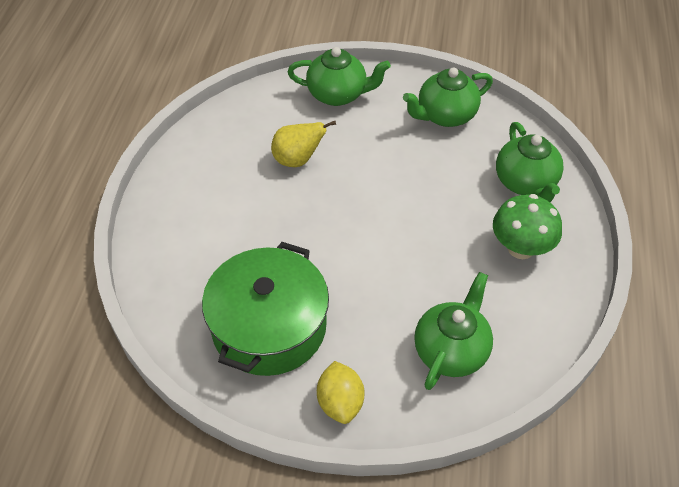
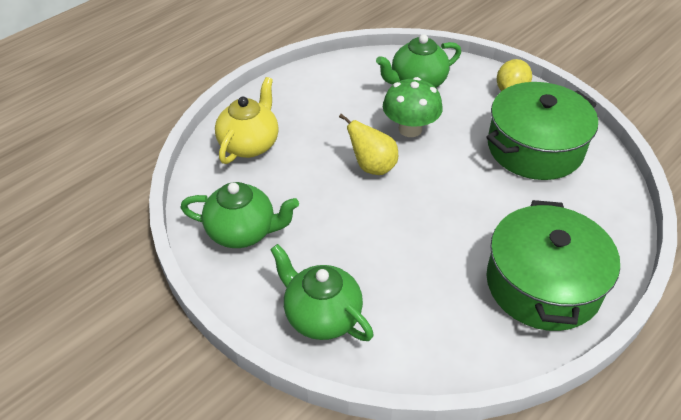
camera: 145 degrees left, 5 degrees down
yellow pear [271,121,336,167] -> yellow pear moved to [339,114,398,175]
green mushroom [493,194,562,259] -> green mushroom moved to [383,77,443,137]
green teapot [496,122,564,202] -> yellow teapot [215,77,279,164]
none -> green pot [487,200,620,331]

